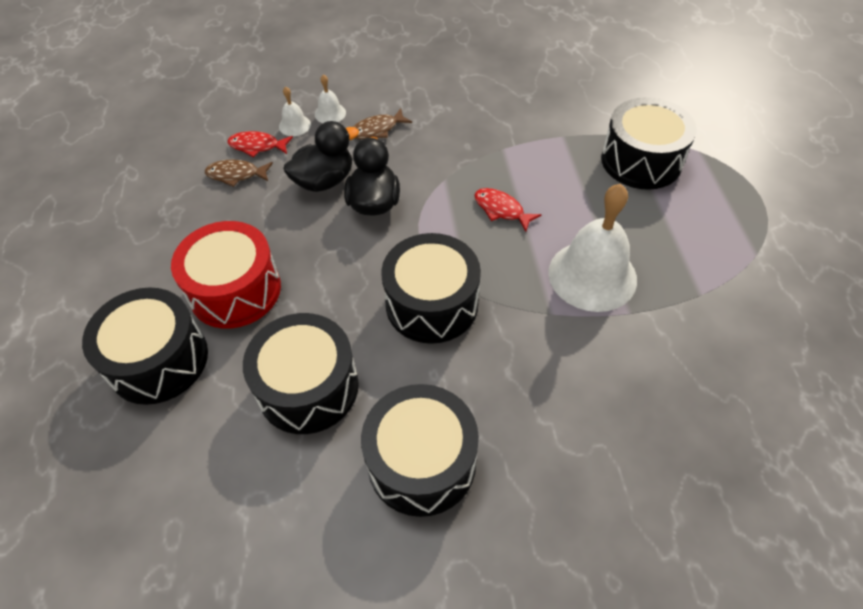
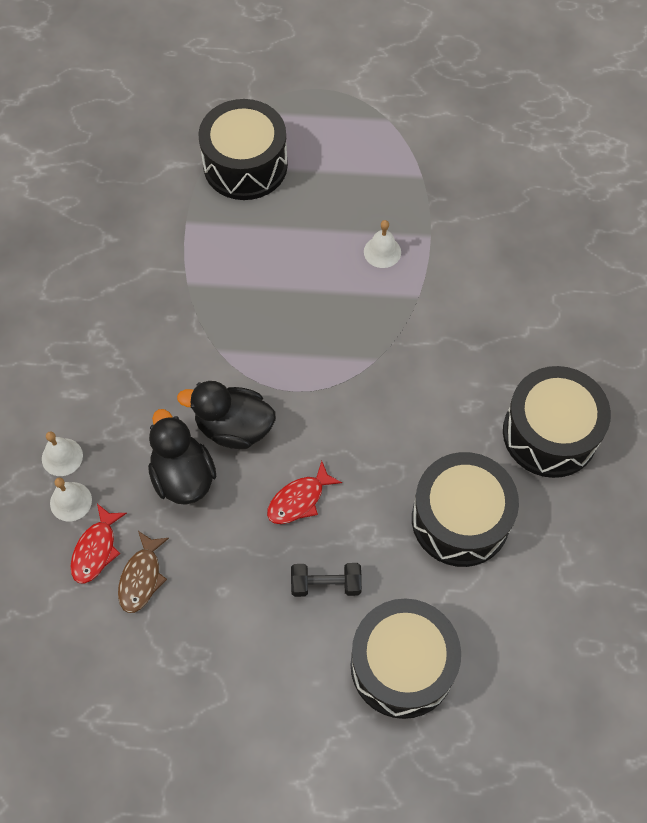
camera: 80 degrees left, 10 degrees up
red drum [171,221,281,329] -> black dumbbell [291,563,362,597]
brown fish [353,108,412,139] -> none
black drum [381,233,481,344] -> none
red fish [474,188,541,232] -> red fish moved to [267,461,342,524]
white bell [548,184,637,312] -> white bell [364,220,401,268], size x0.44

